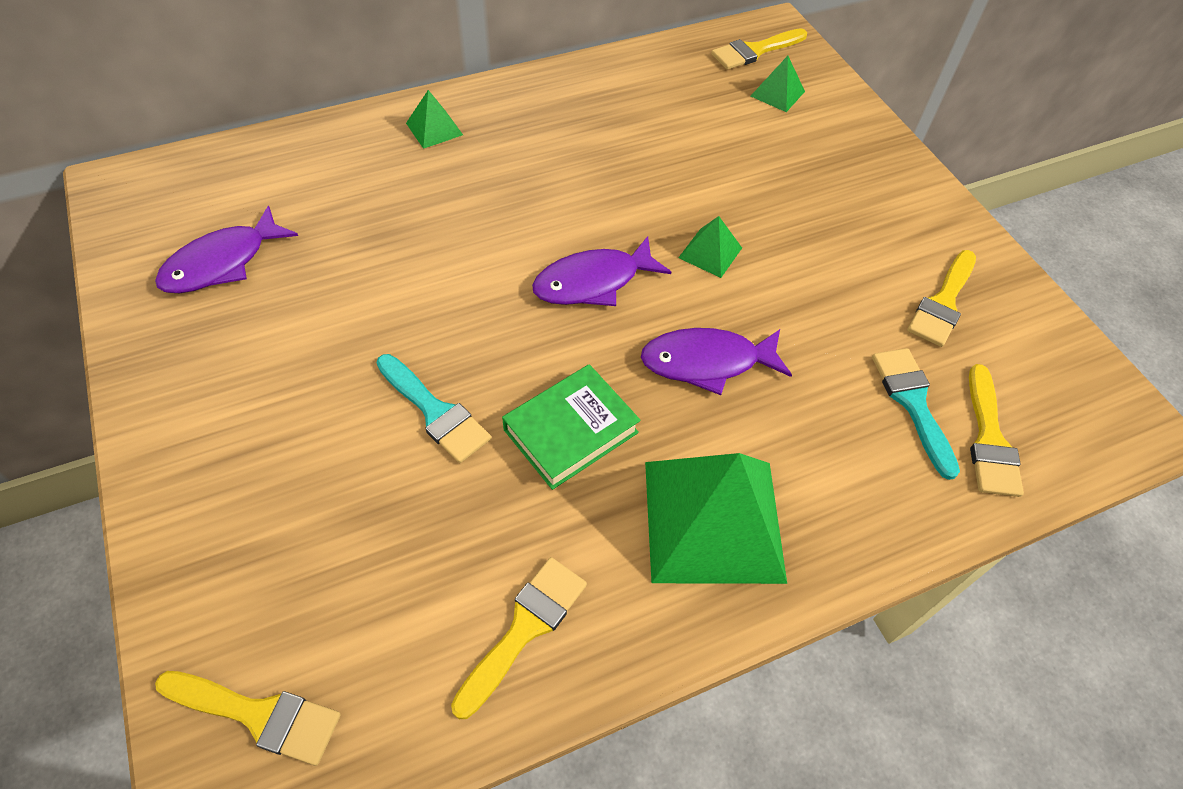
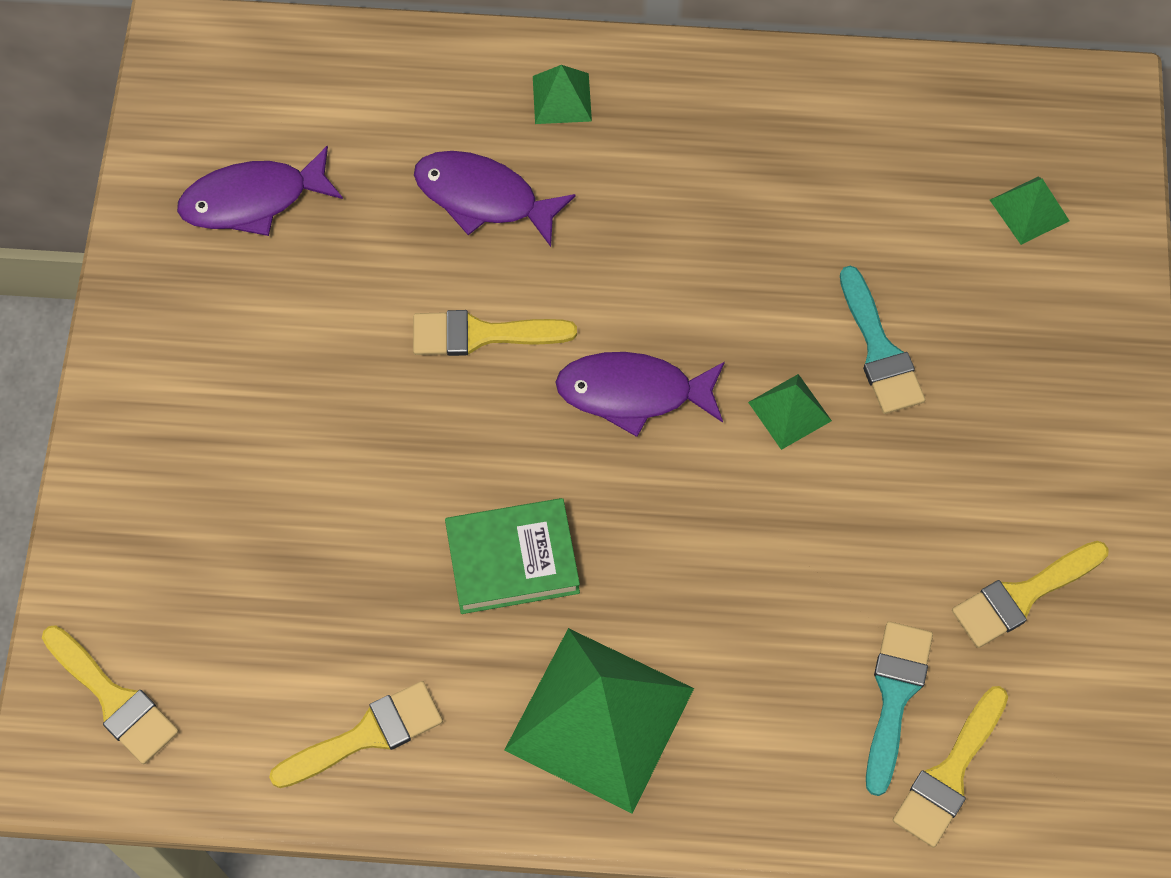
camera: 30 degrees right, 10 degrees up
turquoise brush [376,354,491,463] -> turquoise brush moved to [840,266,925,414]
purple fish [641,328,792,395] -> purple fish moved to [414,151,576,247]
yellow brush [711,28,807,70] -> yellow brush moved to [413,310,577,356]

